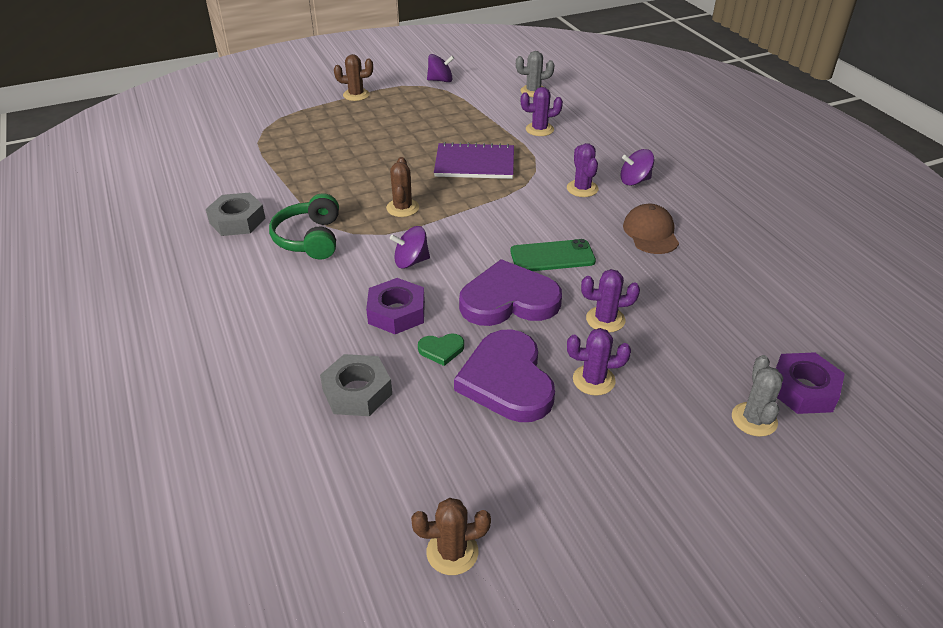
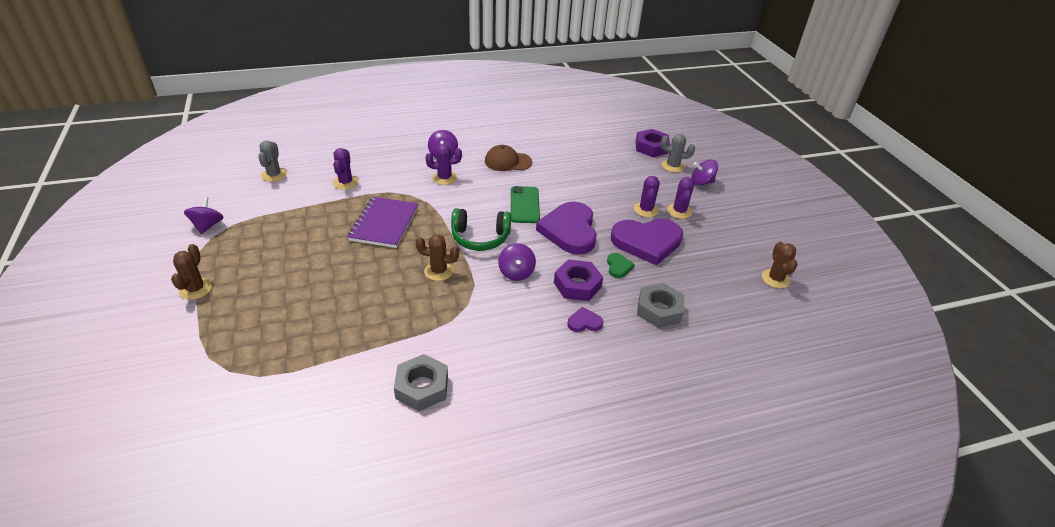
camera: 85 degrees left, 0 degrees up
green headphones [269,193,339,260] -> green headphones moved to [451,208,511,251]
purple cactus [581,269,640,333] -> purple cactus moved to [667,177,694,219]
none -> purple heart [567,307,603,332]
none -> purple spinning top [691,160,718,186]

